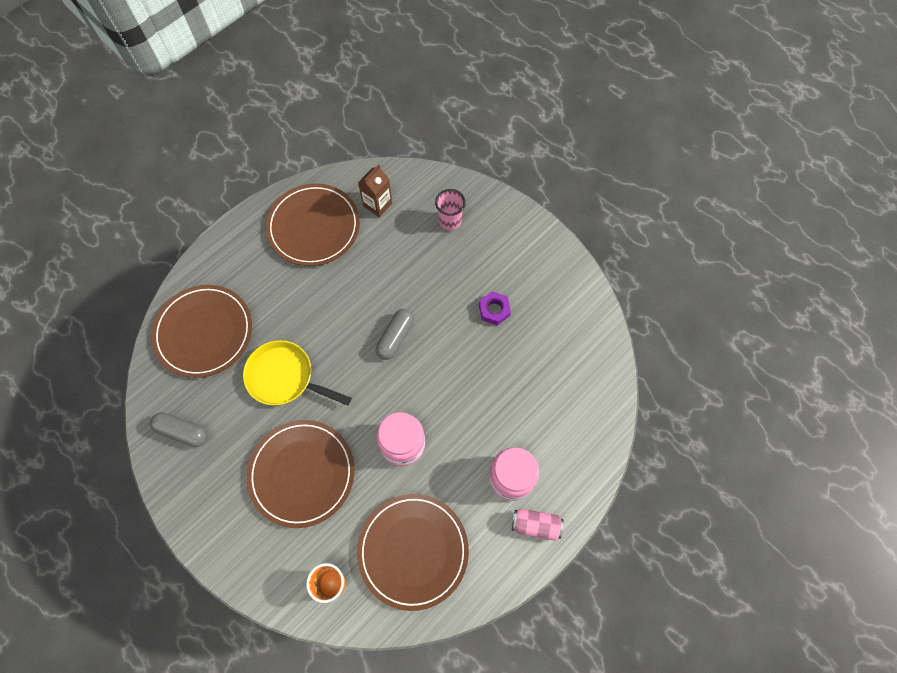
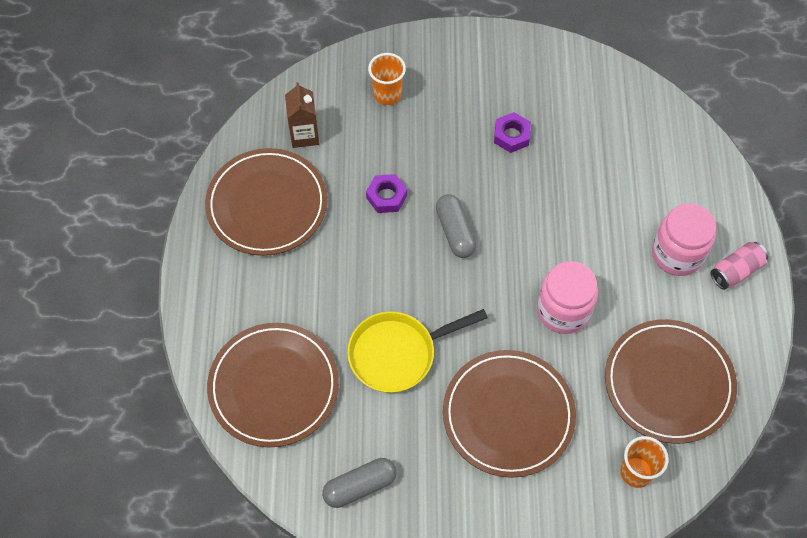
camera: 45 degrees left, 5 degrees down
pink cup [435,189,466,230] -> orange cup [368,53,406,105]
none -> purple nut [366,174,407,213]

